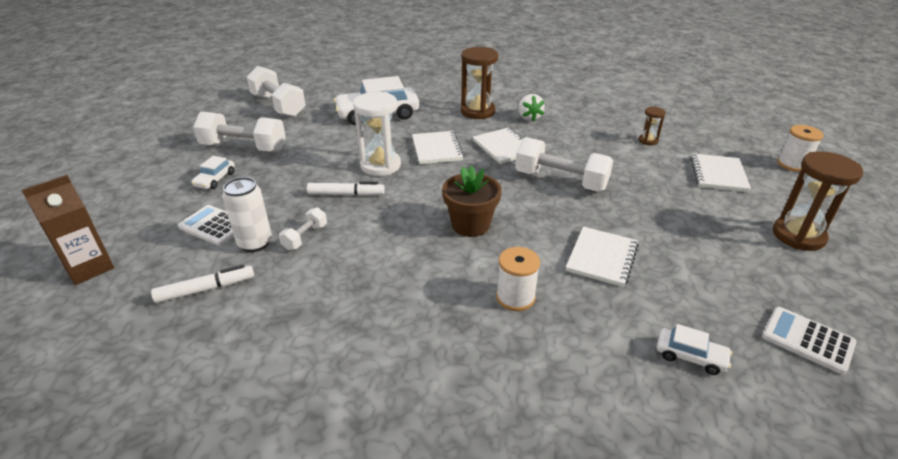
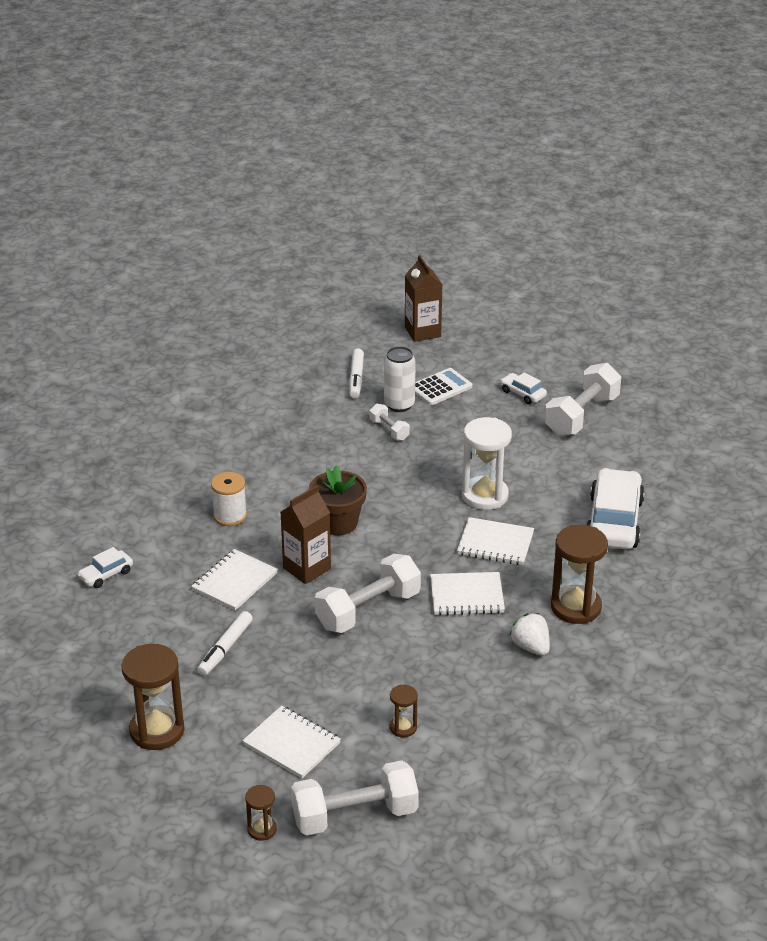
camera: 115 degrees right, 0 degrees up
white dumbbell [246,66,306,117] -> white dumbbell moved to [291,760,419,835]
white marker [307,182,385,196] -> white marker moved to [197,611,253,676]
white strawberry [518,94,545,122] -> white strawberry turned 45 degrees clockwise [510,613,550,656]
white notebook [566,227,639,287] -> white notebook turned 75 degrees clockwise [191,549,278,611]
white calculator [762,307,857,375] -> none
white spool [777,125,824,172] -> brown hourglass [245,785,277,841]
none -> brown carton [281,485,331,584]

